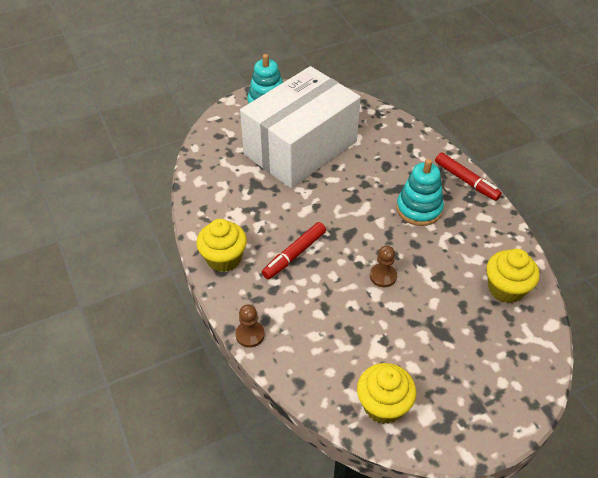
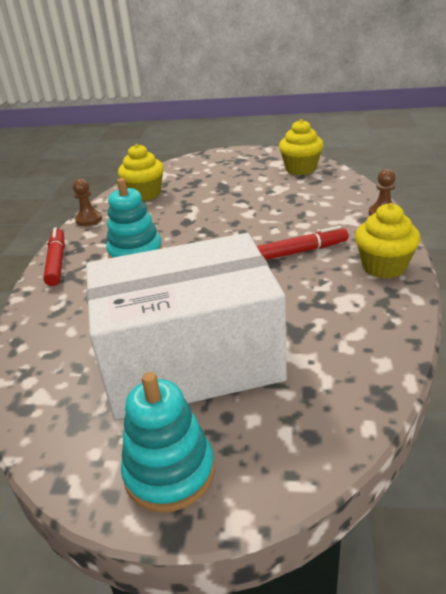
camera: 145 degrees left, 15 degrees down
brown pawn [370,245,397,287] -> brown pawn moved to [73,179,102,226]

